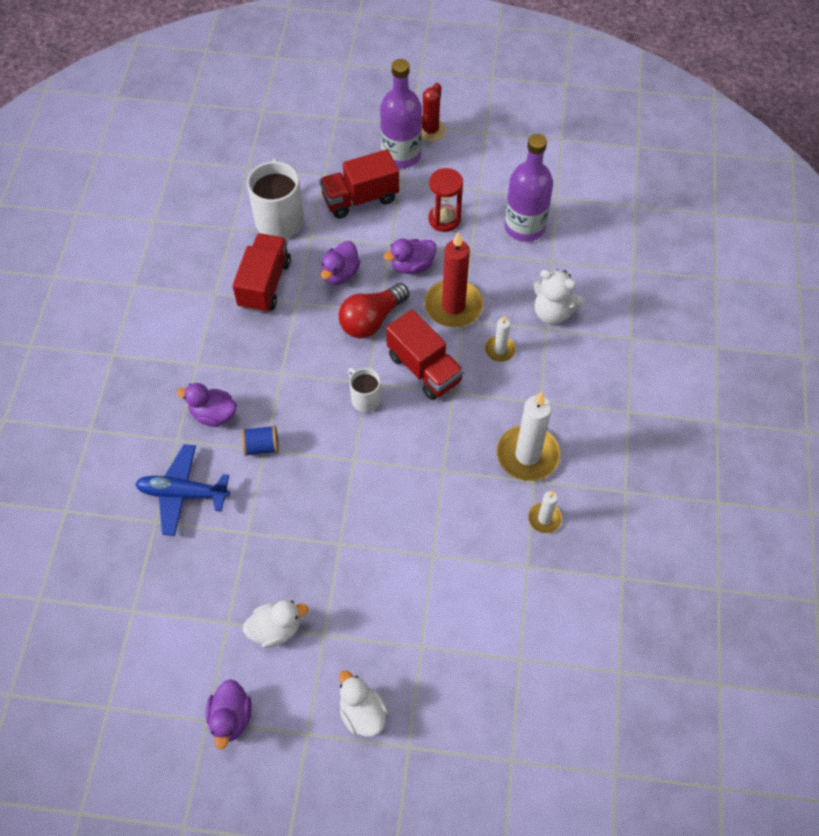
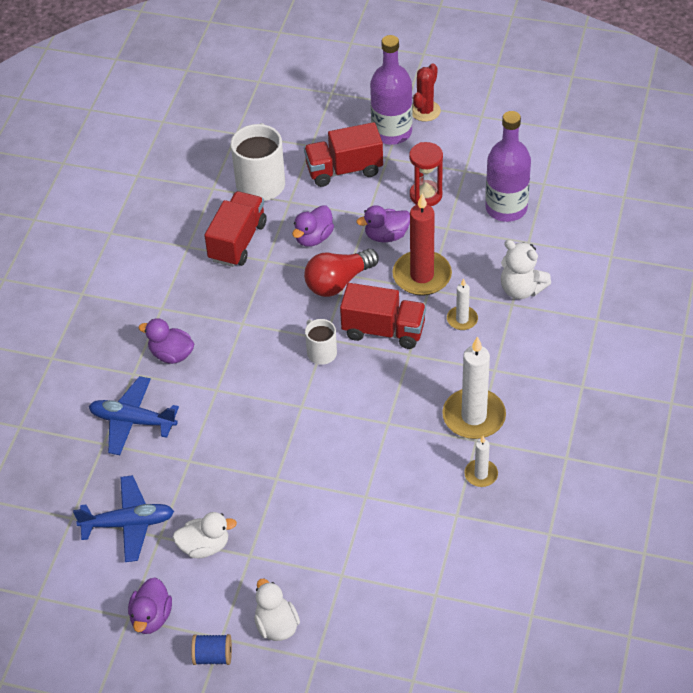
camera: 10 degrees right, 10 degrees down
blue spool [242,425,279,456] -> blue spool moved to [191,634,232,665]
red truck [386,310,464,400] -> red truck turned 45 degrees counterclockwise [340,283,426,349]
none -> blue plane [73,475,174,562]

